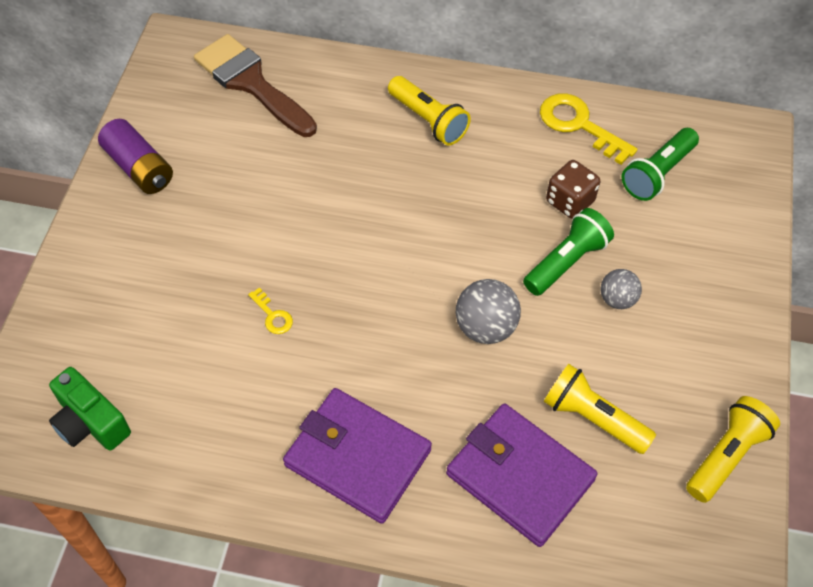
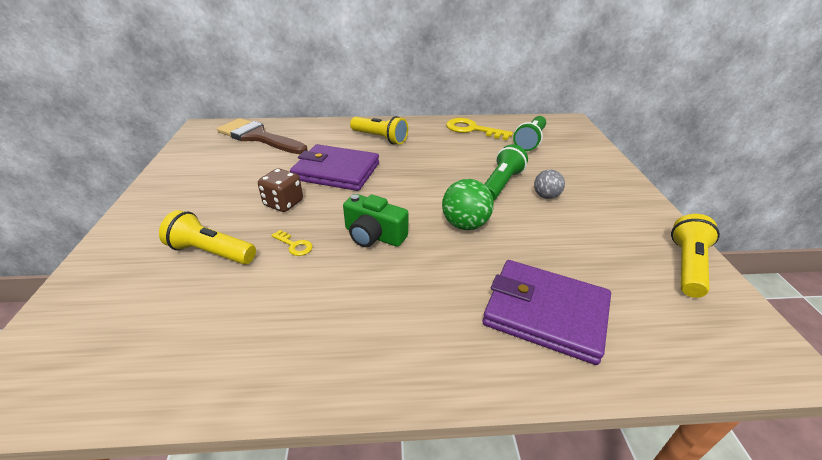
camera: 15 degrees left, 20 degrees down
green camera [49,367,131,451] -> green camera moved to [343,194,408,247]
purple battery [98,119,173,194] -> none
purple wallet [283,388,432,524] -> purple wallet moved to [290,144,379,191]
grey ball [456,279,521,344] -> green ball [442,179,494,230]
yellow flashlight [544,364,656,454] -> yellow flashlight moved to [159,210,256,264]
brown dice [546,160,600,219] -> brown dice moved to [258,168,303,212]

